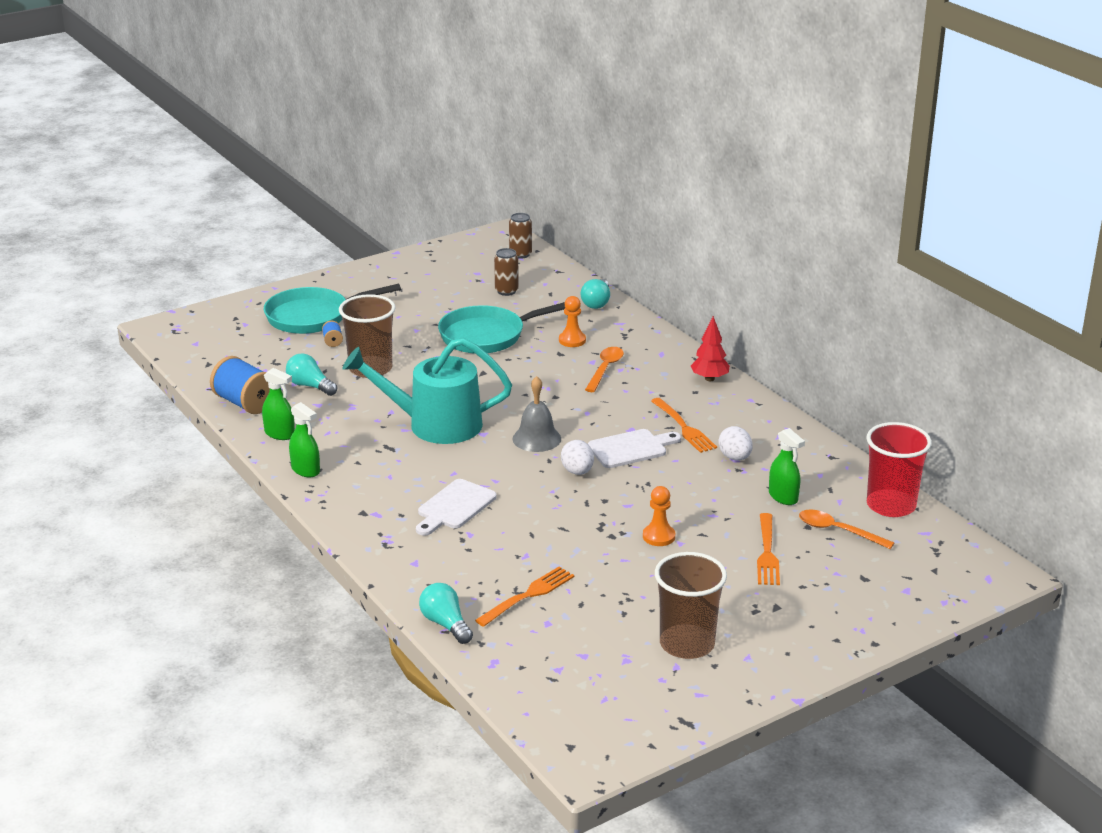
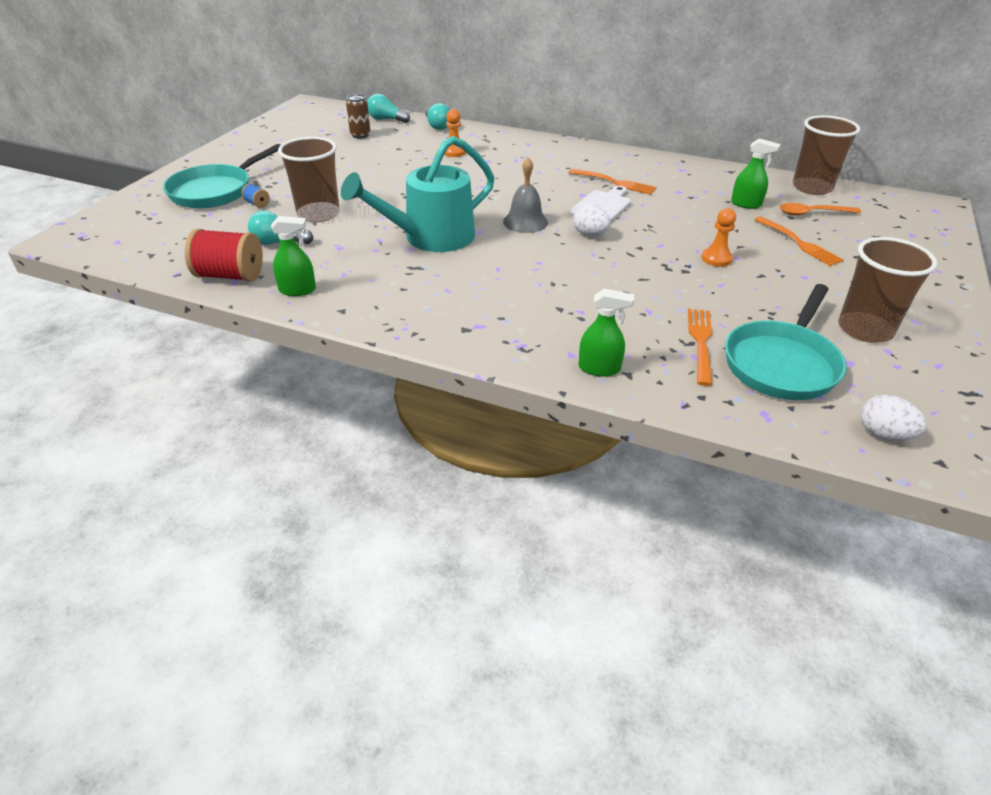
camera: 35 degrees left, 10 degrees up
blue spool [210,356,270,414] -> red spool [185,229,263,282]
green spray bottle [289,402,320,477] -> green spray bottle moved to [578,289,634,377]
white cutting board [416,479,497,536] -> none
turquoise light bulb [419,583,473,644] -> turquoise light bulb moved to [367,94,410,123]
turquoise pan [438,302,565,354] -> turquoise pan moved to [725,284,846,400]
brown can [509,213,532,259] -> none
orange spoon [585,347,624,392] -> none
red tree [691,316,730,381] -> none
white egg [718,426,753,461] -> white egg moved to [860,395,927,441]
red cup [866,422,932,517] -> brown cup [793,115,860,195]

